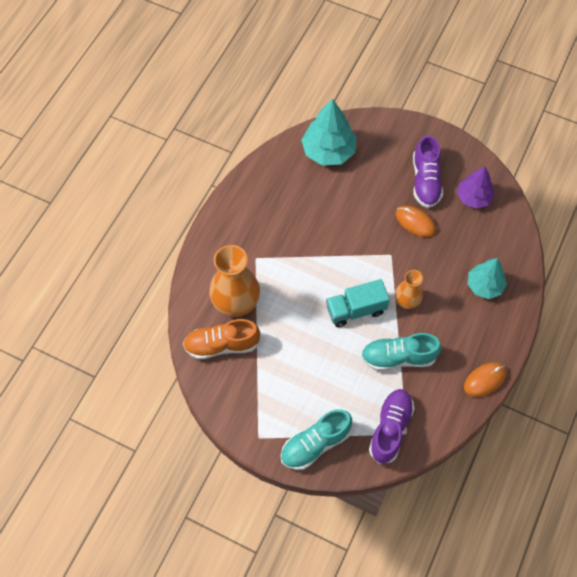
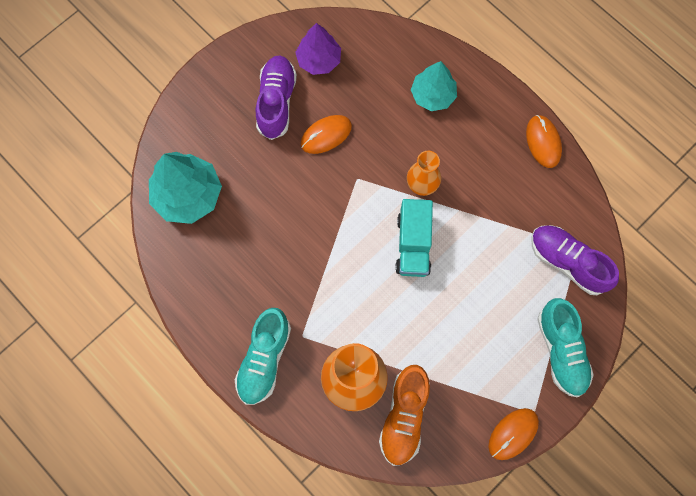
camera: 70 degrees left, 10 degrees up
turquoise shoe [361,333,441,371] -> turquoise shoe moved to [235,308,291,405]
purple shoe [413,135,443,208] -> purple shoe turned 105 degrees counterclockwise [256,55,297,140]
none -> orange mouse [488,408,539,460]

